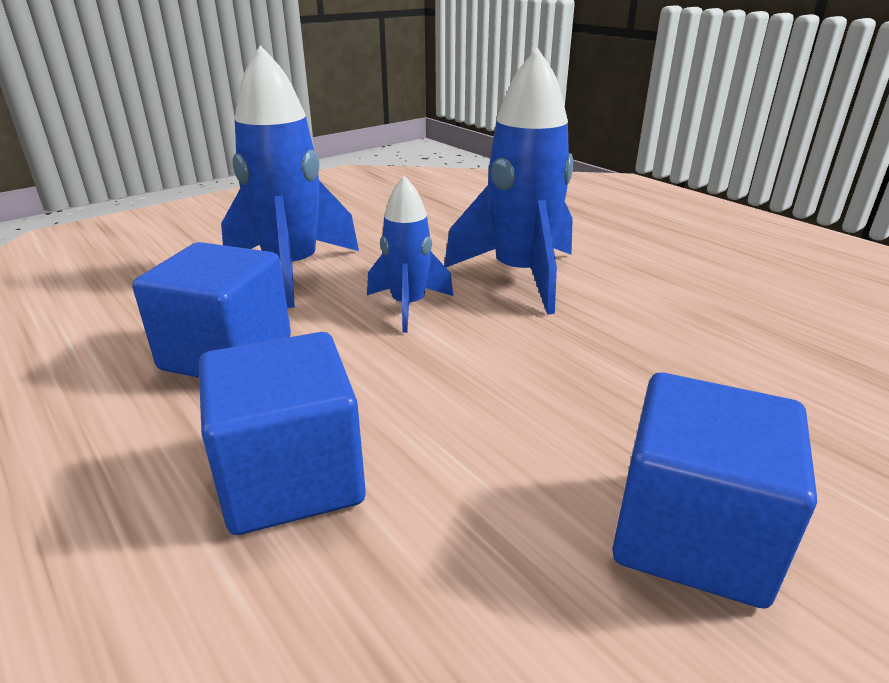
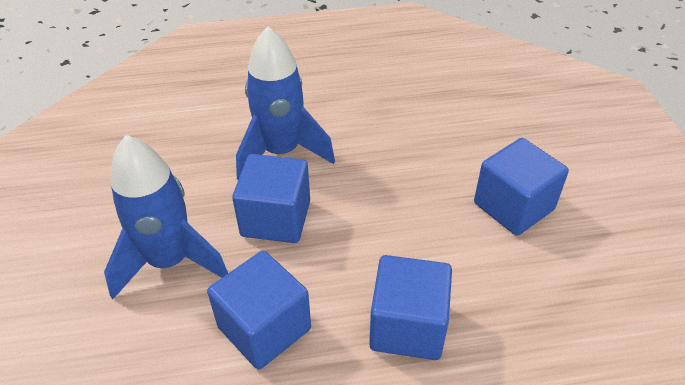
camera: 60 degrees left, 15 degrees up
blue rocket [367,176,453,333] -> blue cube [232,154,310,243]

